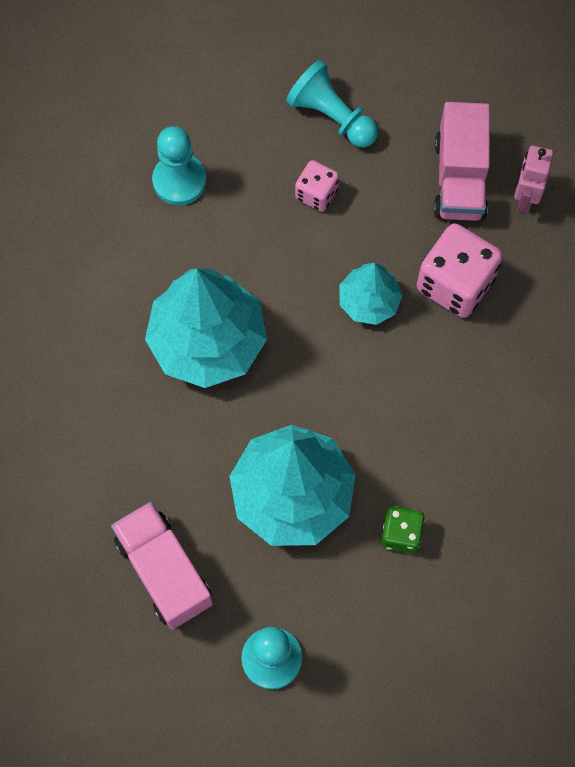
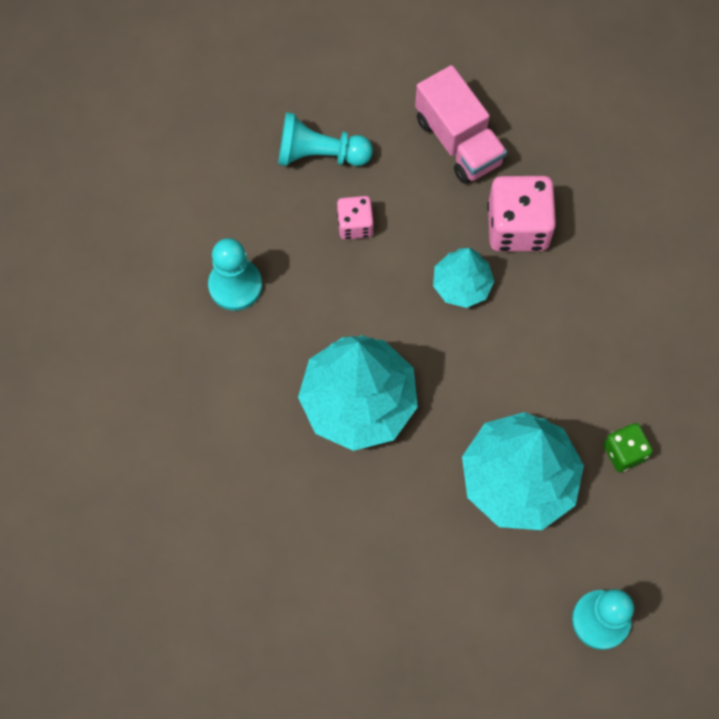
camera: 35 degrees left, 0 degrees up
pink truck [111,501,213,630] -> none
pink robot [514,146,553,213] -> none

